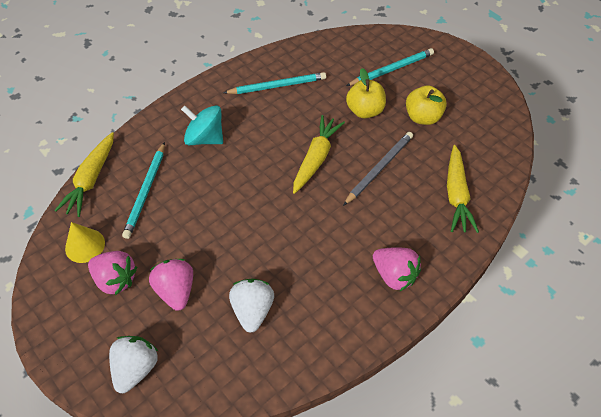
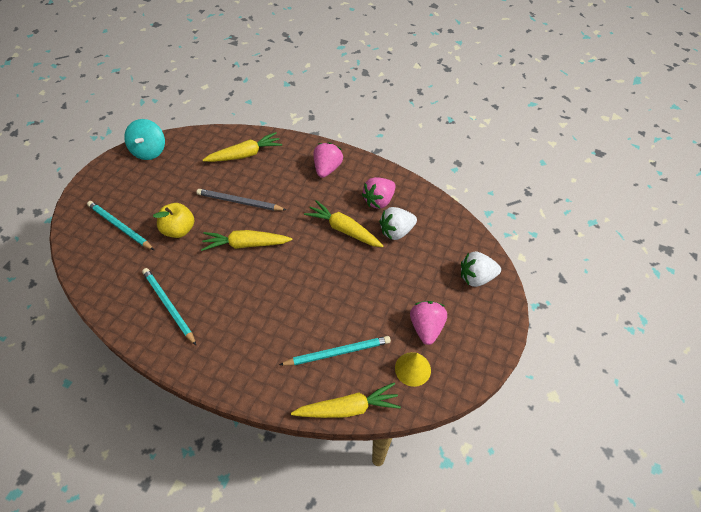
camera: 115 degrees left, 0 degrees up
pink strawberry [149,259,193,311] -> pink strawberry moved to [362,177,396,209]
turquoise spinning top [181,105,223,145] -> turquoise spinning top moved to [124,119,165,160]
yellow apple [406,85,447,125] -> none
none -> yellow carrot [304,200,383,247]

